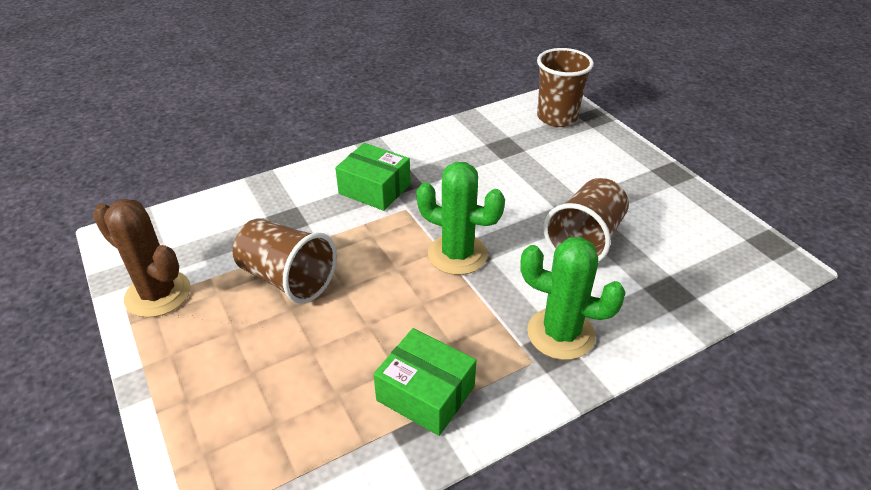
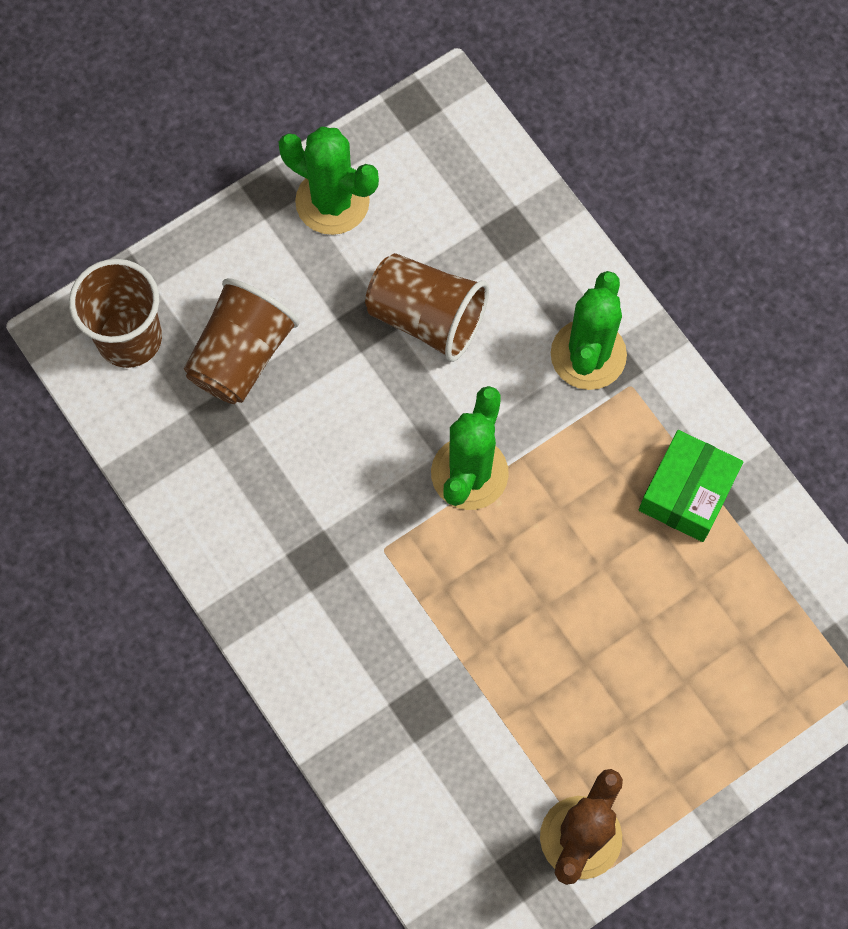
camera: 95 degrees left, 30 degrees up
brown cup [233,218,337,304] -> brown cup moved to [184,278,299,404]
green box [335,143,411,211] -> none
none -> green cactus [279,126,379,235]

